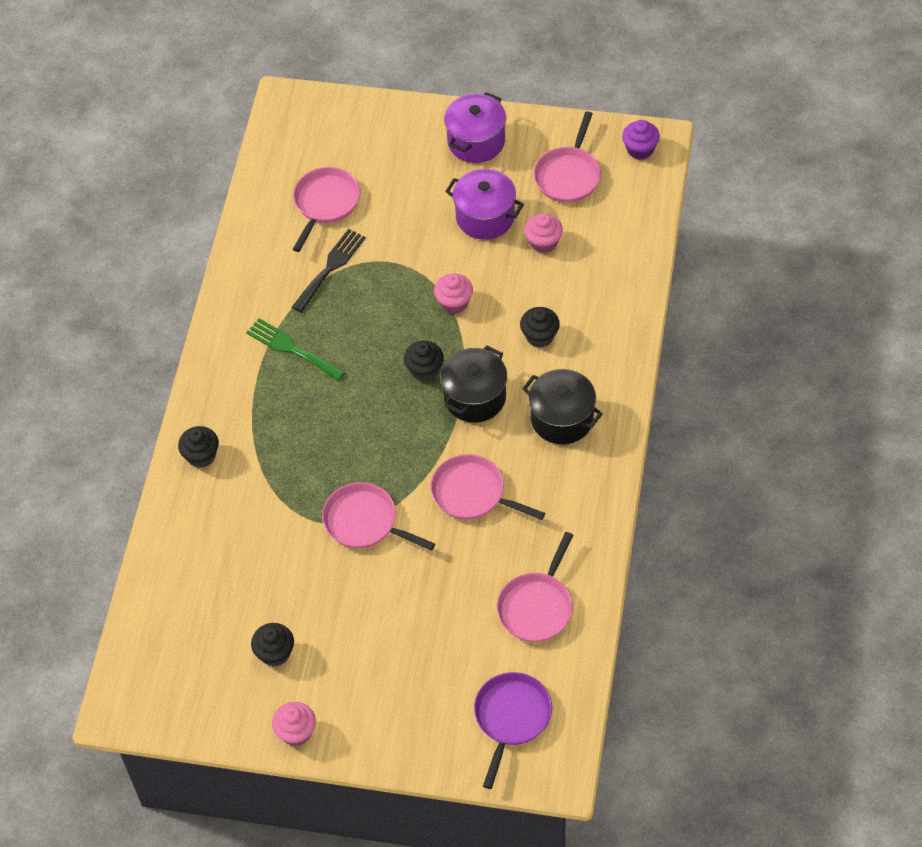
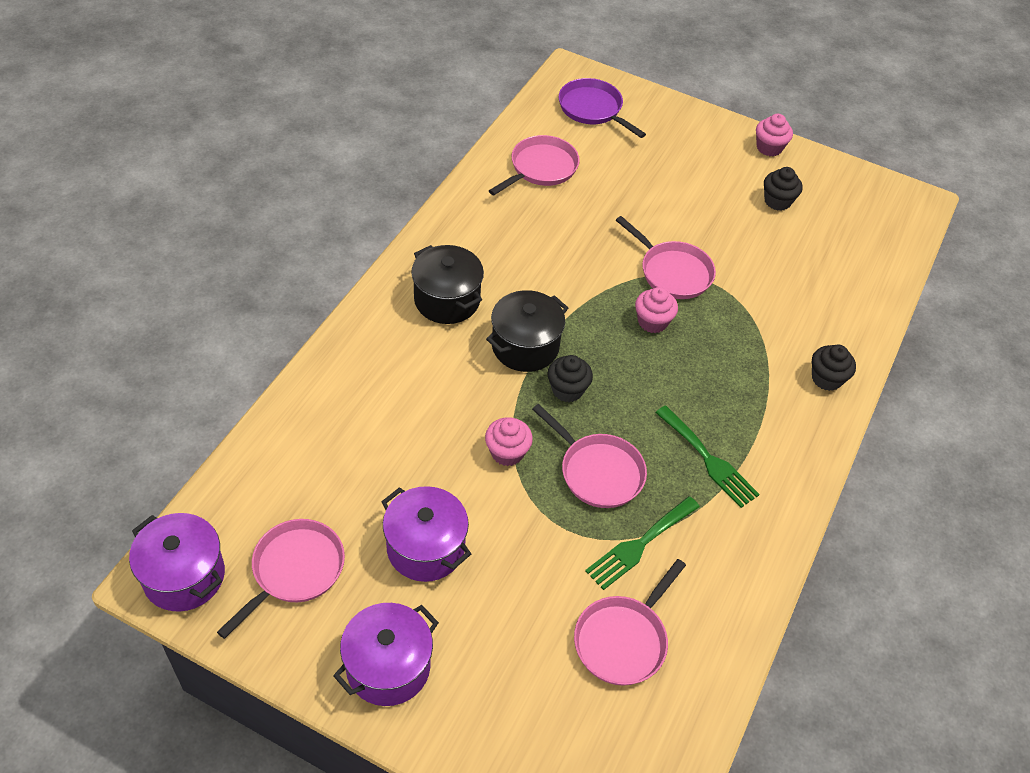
camera: 170 degrees left, 5 degrees down
black fork [292,229,366,313] -> green fork [585,496,700,590]
pink pan [430,454,545,520] -> pink pan moved to [532,404,647,508]
purple pan [474,672,552,789] -> purple pan turned 105 degrees clockwise [559,78,646,138]
black cupcake [520,307,560,348] -> none
pink cupcake [524,213,563,253] -> pink cupcake moved to [635,287,678,333]
purple cupcake [622,120,660,160] -> purple pot [129,513,225,612]

